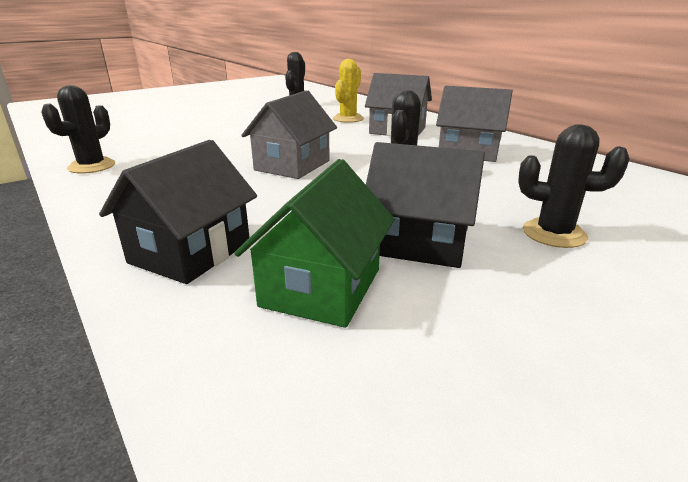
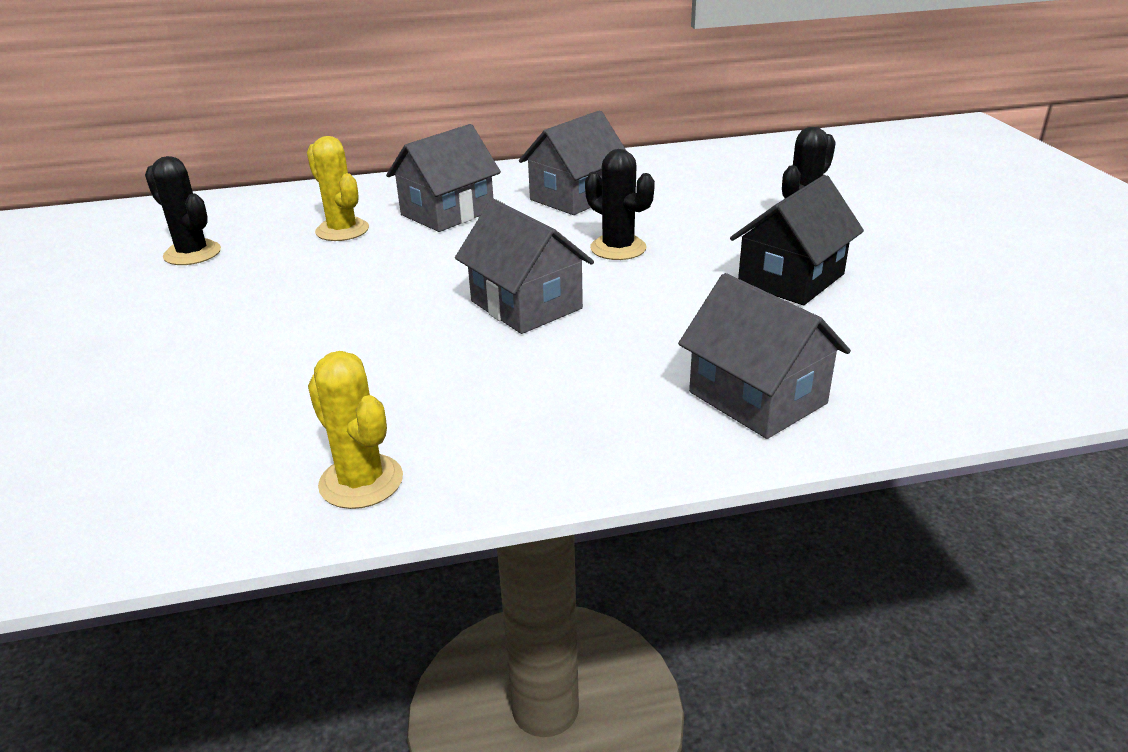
camera: 65 degrees left, 5 degrees up
black cactus [41,85,115,174] -> yellow cactus [308,351,403,509]
black house [99,140,257,284] -> grey house [678,273,851,439]
green house [234,159,395,328] -> none

